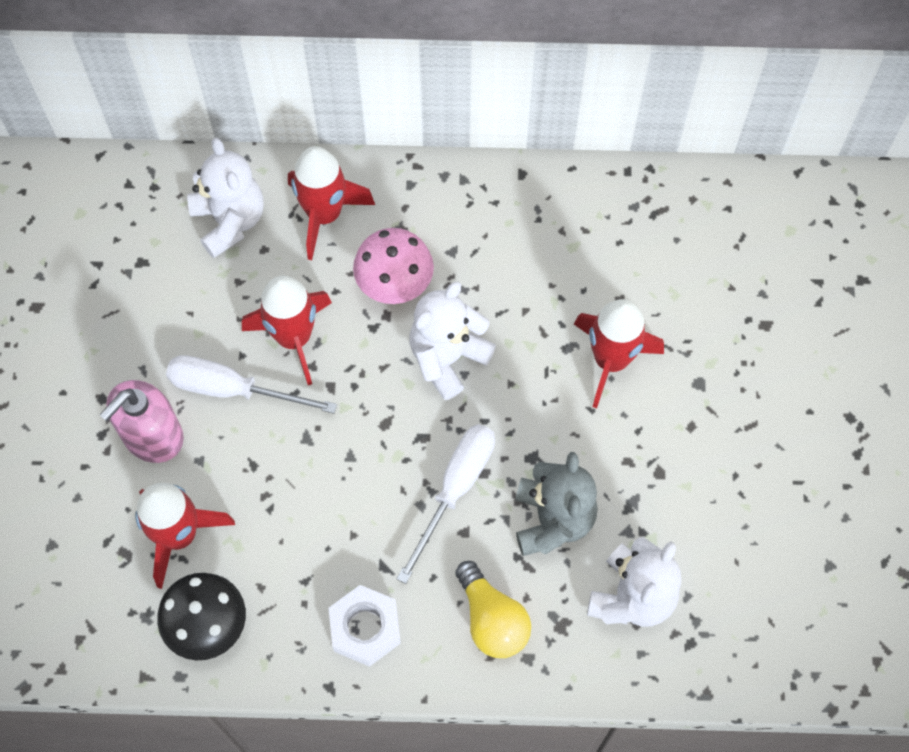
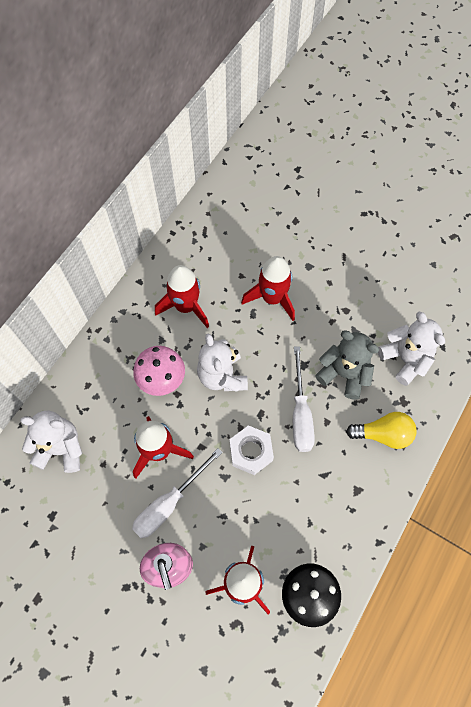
camera: 60 degrees left, 0 degrees up
red rocket [288,146,375,260] -> red rocket moved to [155,265,209,328]
white nut [329,585,401,667] -> white nut moved to [230,425,274,475]
white screwdriver [397,424,495,584] -> white screwdriver turned 150 degrees counterclockwise [293,346,315,452]

